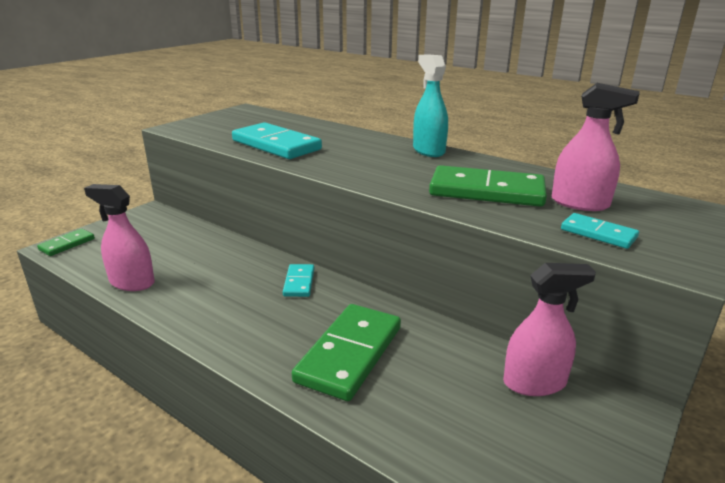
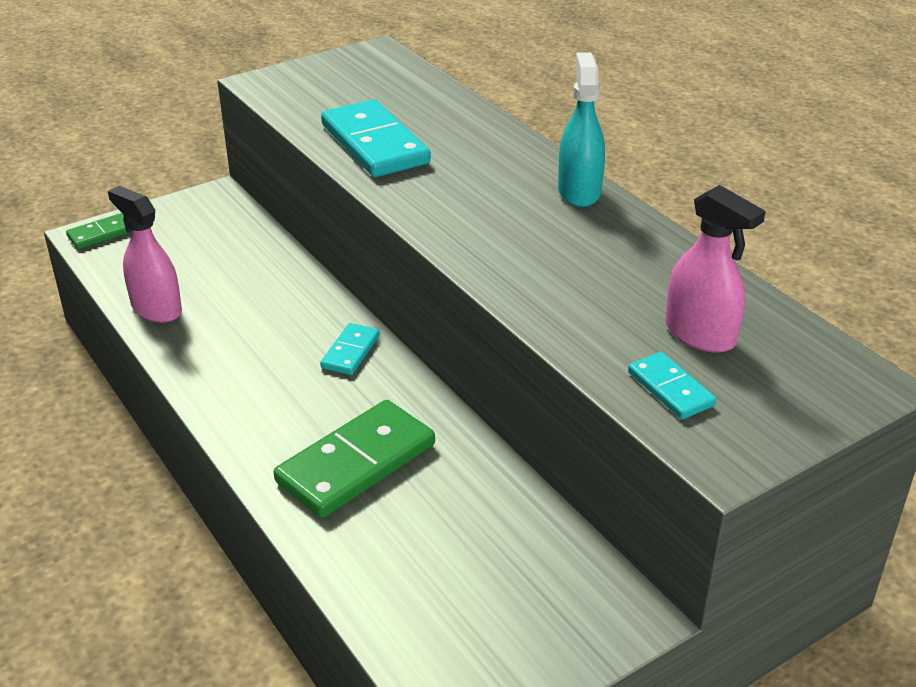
camera: 20 degrees right, 10 degrees up
green domino [429,165,547,207] -> none
pink spray bottle [503,263,596,396] -> none

